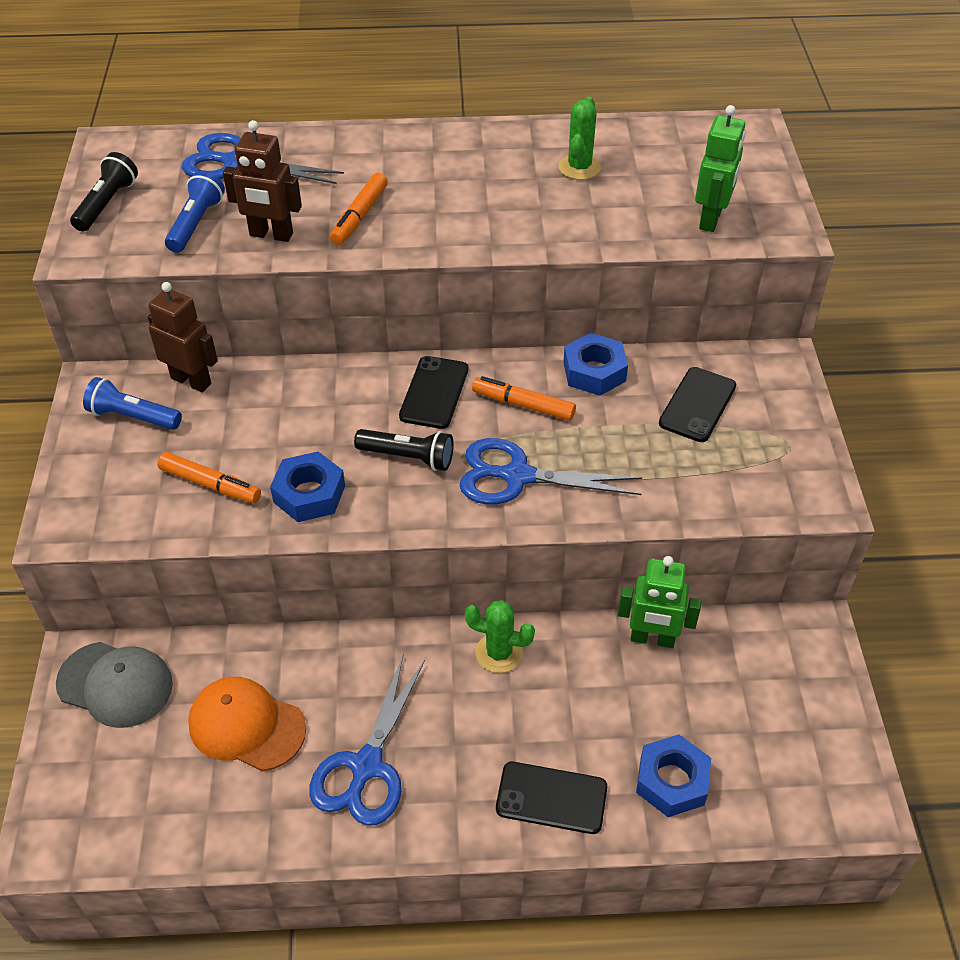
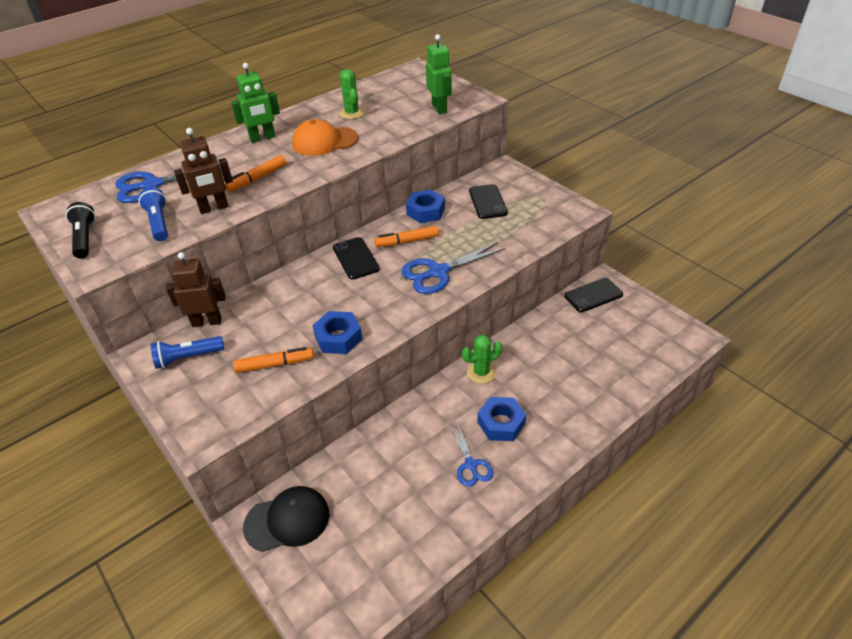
camera: 35 degrees left, 5 degrees down
grey cap [56,642,173,728] -> black cap [243,486,329,552]
orange cap [188,677,306,771] -> orange cap moved to [292,119,358,156]
blue scissors [309,656,425,826] -> blue scissors [449,423,493,487], size x0.61
orange marker [330,173,388,245] -> orange marker turned 60 degrees clockwise [225,155,287,192]
black flashlight [354,429,454,471] -> none
black phone [496,762,607,834] -> black phone moved to [564,278,623,312]
green robot [618,556,701,648] -> green robot moved to [231,63,280,143]
blue nut [636,734,711,817] -> blue nut moved to [477,397,526,441]

